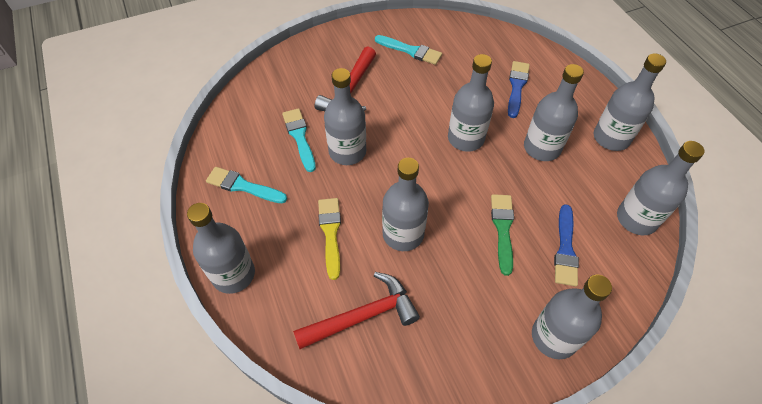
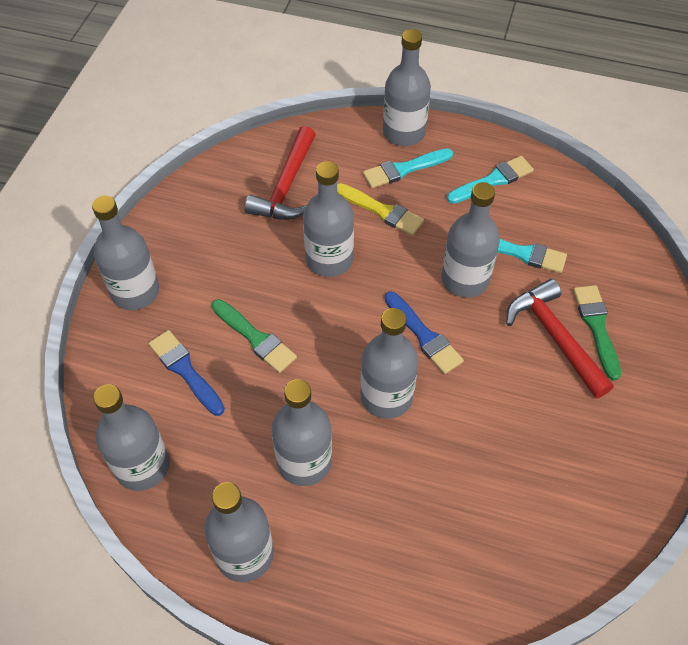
camera: 130 degrees right, 0 degrees up
turquoise brush [375,35,442,65] -> turquoise brush moved to [363,148,453,188]
blue brush [508,61,530,118] -> blue brush moved to [384,292,464,374]
none -> green brush [573,285,621,380]

